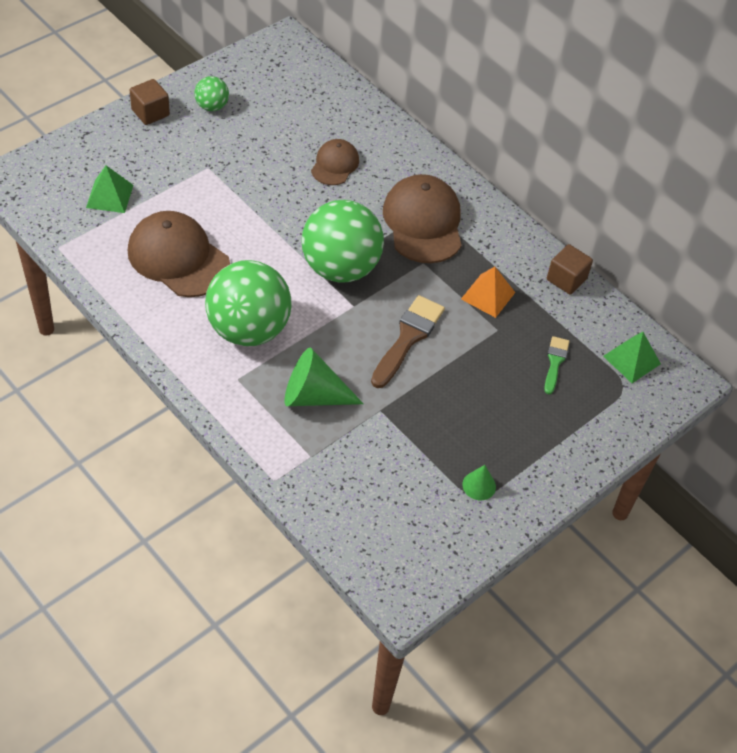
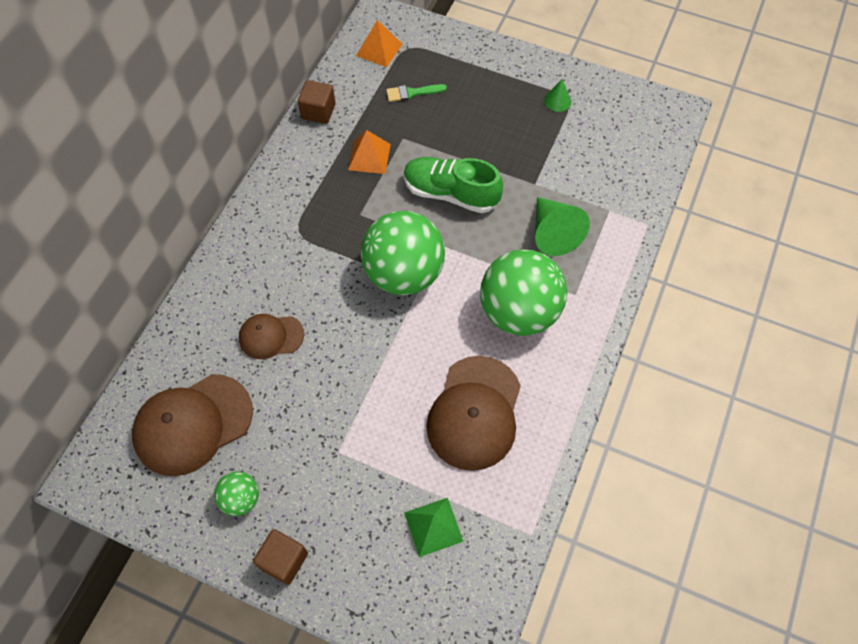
camera: 110 degrees left, 10 degrees up
brown brush [371,295,445,388] -> green shoe [404,157,503,213]
brown cap [383,174,462,263] -> brown cap moved to [132,374,253,476]
green pyramid [603,332,661,383] -> orange pyramid [356,20,402,67]

